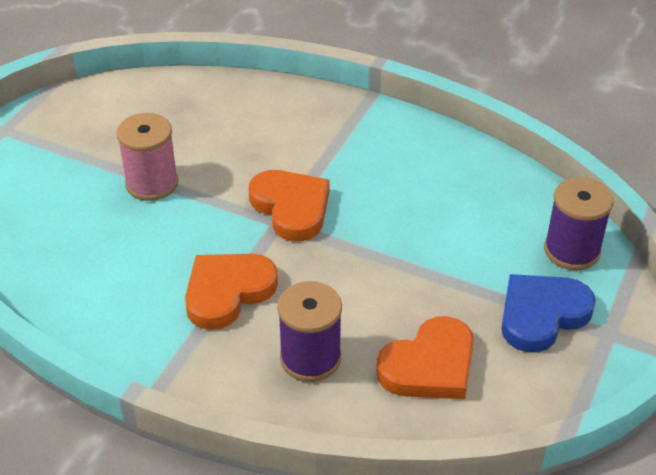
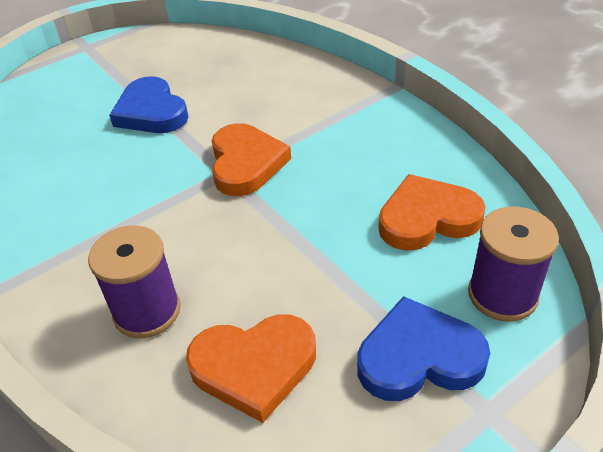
camera: 30 degrees right, 0 degrees up
pink spool [116,113,178,201] -> blue heart [109,76,189,133]
orange heart [185,254,278,330] -> orange heart moved to [378,174,486,251]

